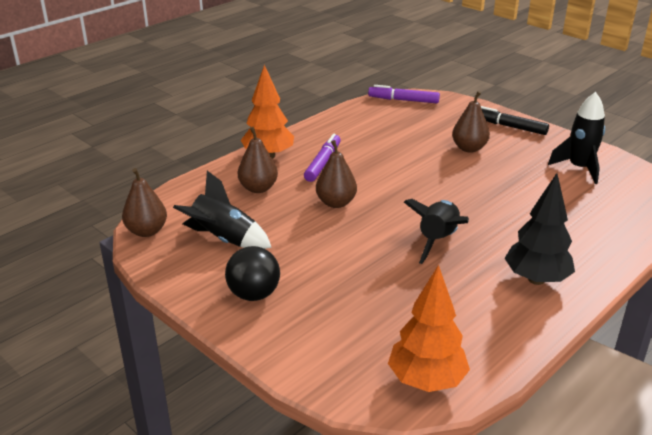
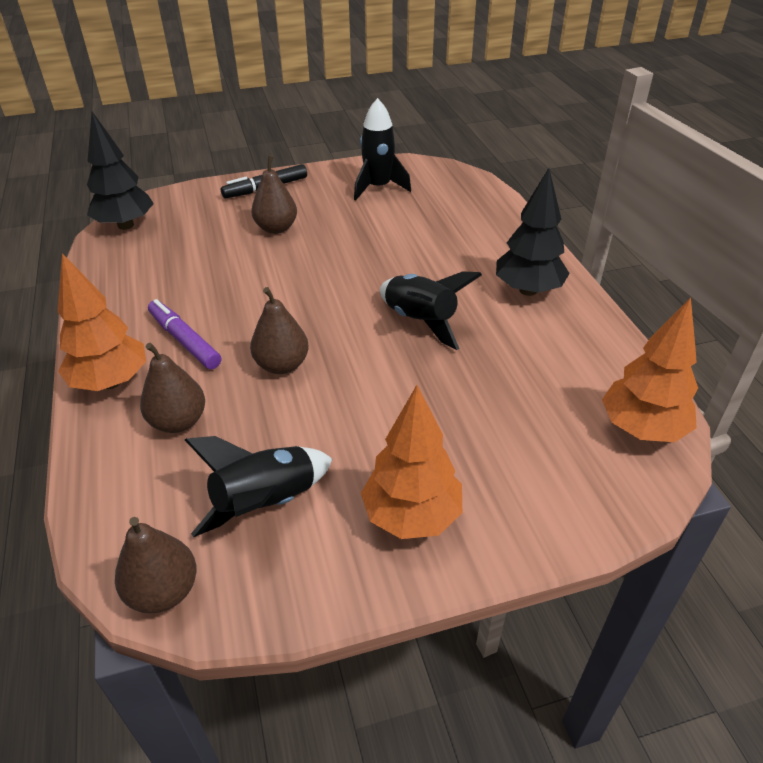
camera: 60 degrees left, 10 degrees up
black ball [225,246,280,301] -> orange tree [361,385,462,539]
purple marker [368,85,440,104] -> black tree [87,112,154,230]

